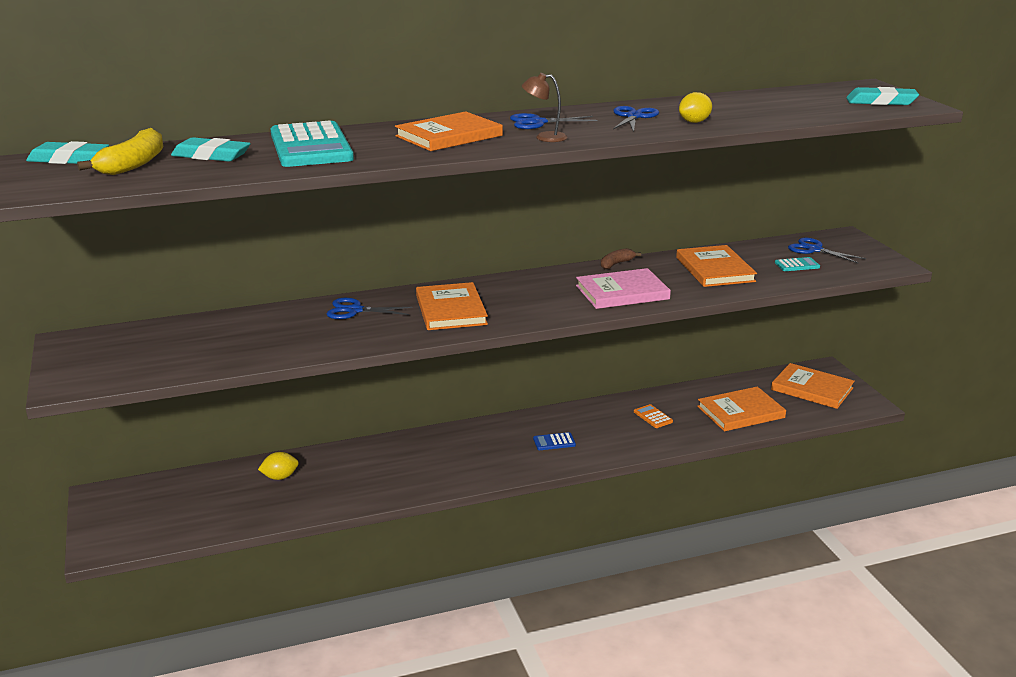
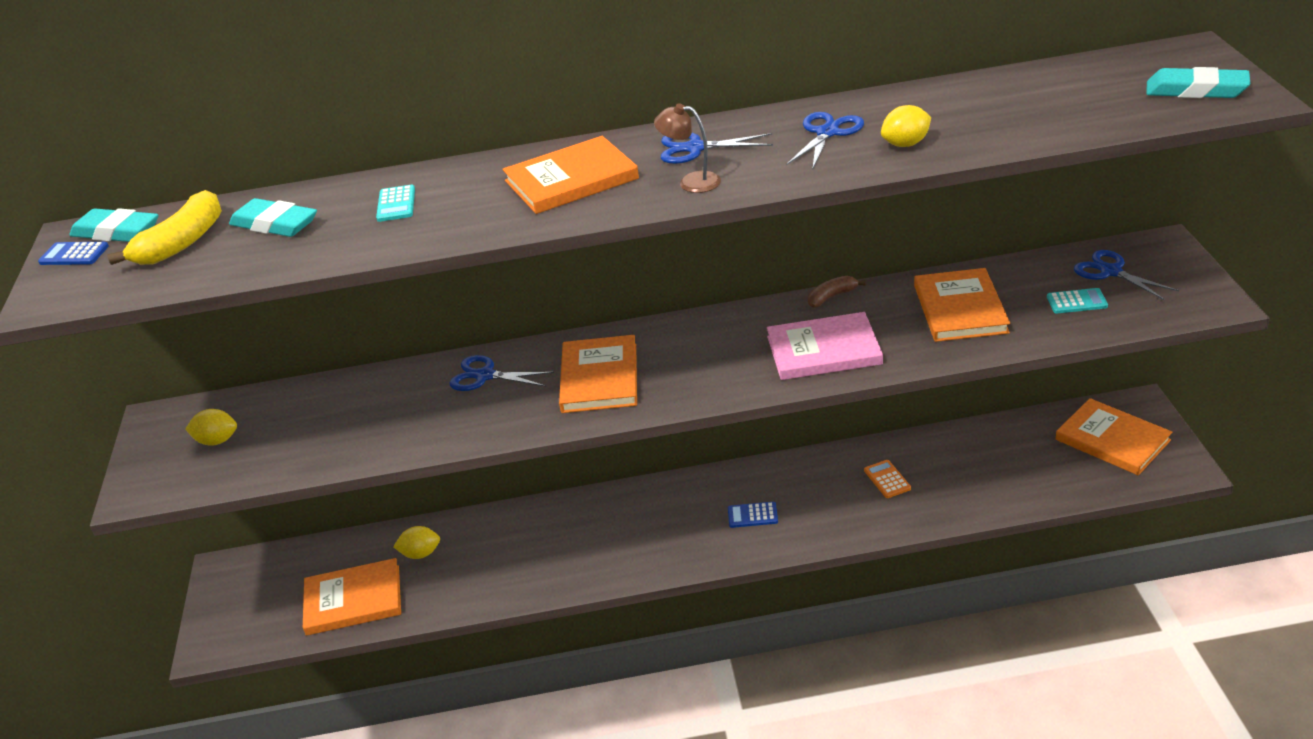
camera: 15 degrees right, 10 degrees up
turquoise calculator [271,121,354,167] -> turquoise calculator [376,185,415,222], size x0.41
orange book [697,387,786,431] -> orange book moved to [303,558,401,636]
none -> blue calculator [38,242,109,265]
none -> yellow lemon [185,409,237,445]

